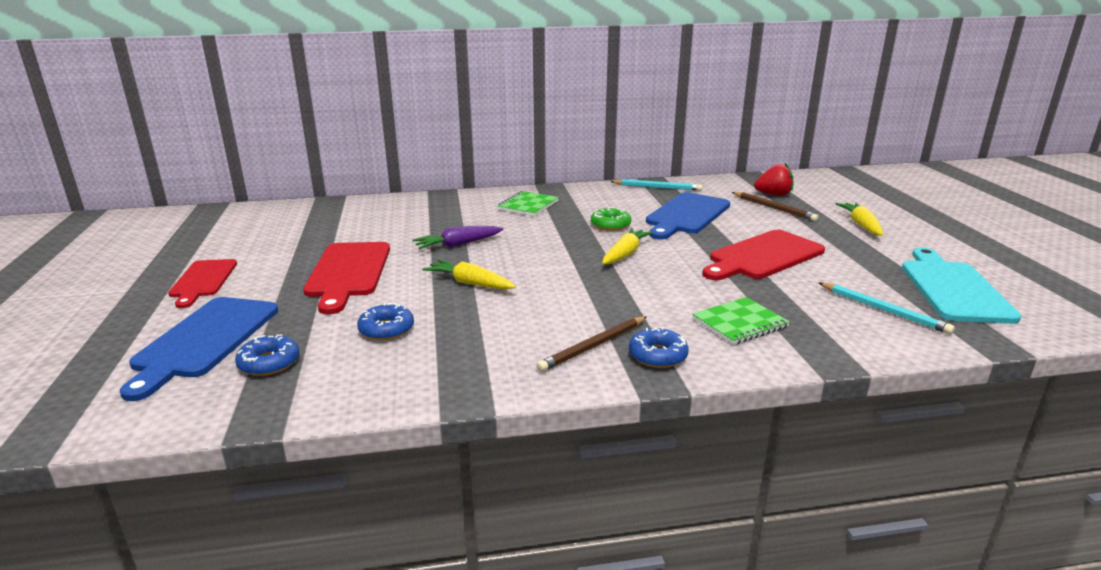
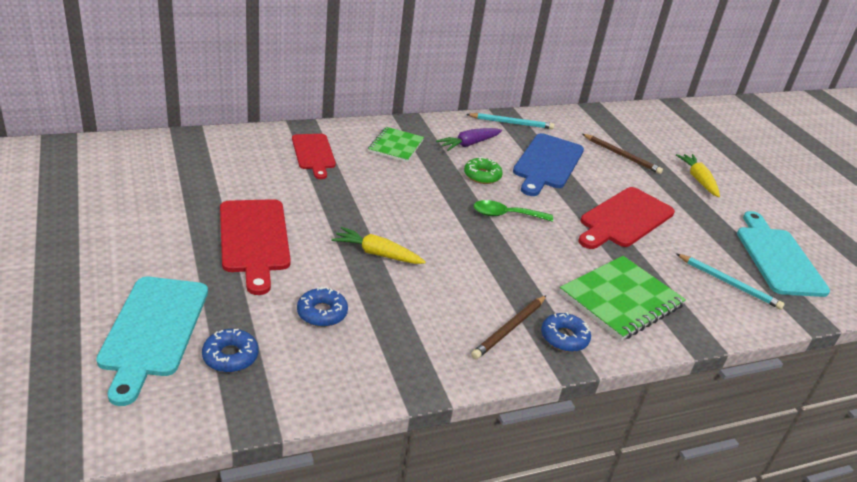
camera: 15 degrees left, 10 degrees up
blue cutting board [120,297,278,401] -> turquoise cutting board [96,277,208,406]
red cutting board [168,259,237,308] -> red cutting board moved to [292,134,336,179]
purple carrot [412,226,503,249] -> purple carrot moved to [436,128,502,151]
yellow carrot [602,228,653,264] -> green spoon [473,200,553,222]
green notebook [692,297,790,345] -> green notebook [559,256,686,341], size x1.59
red strawberry [754,163,794,196] -> none

